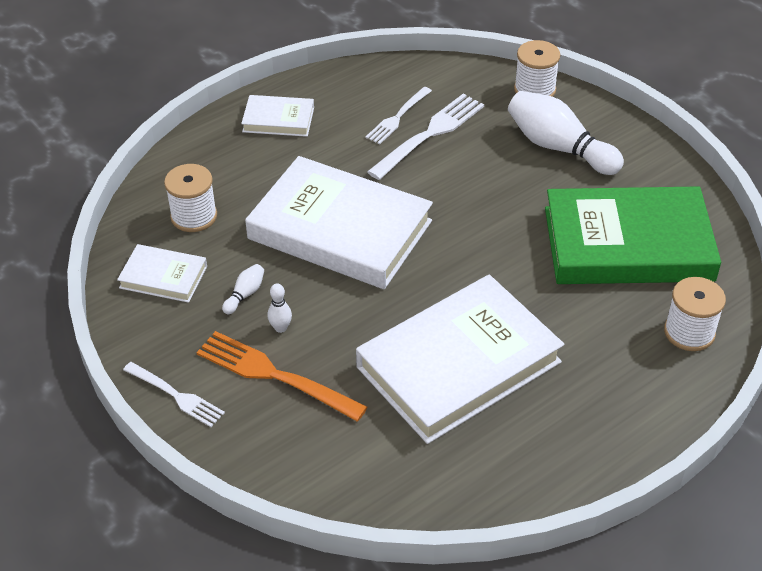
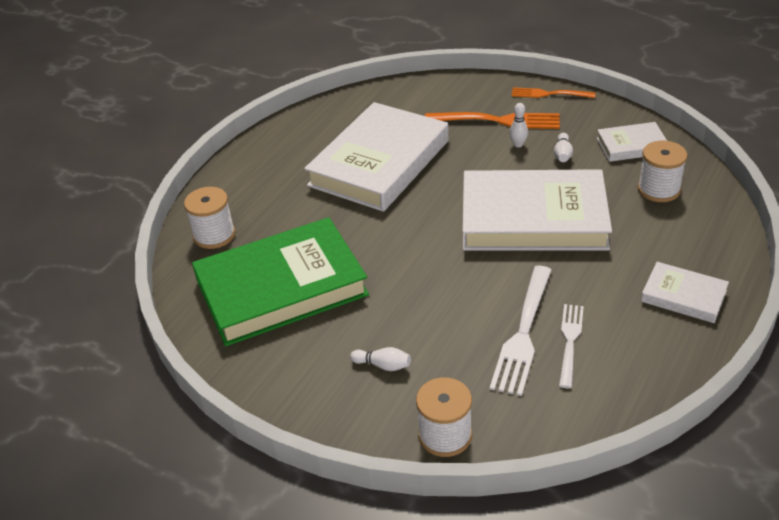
camera: 160 degrees right, 5 degrees down
white fork [123,362,225,427] -> orange fork [512,87,595,98]
white book [241,95,314,137] -> white book turned 45 degrees clockwise [641,262,729,323]
white bowling pin [508,91,624,175] -> white bowling pin [350,347,411,371], size x0.43

